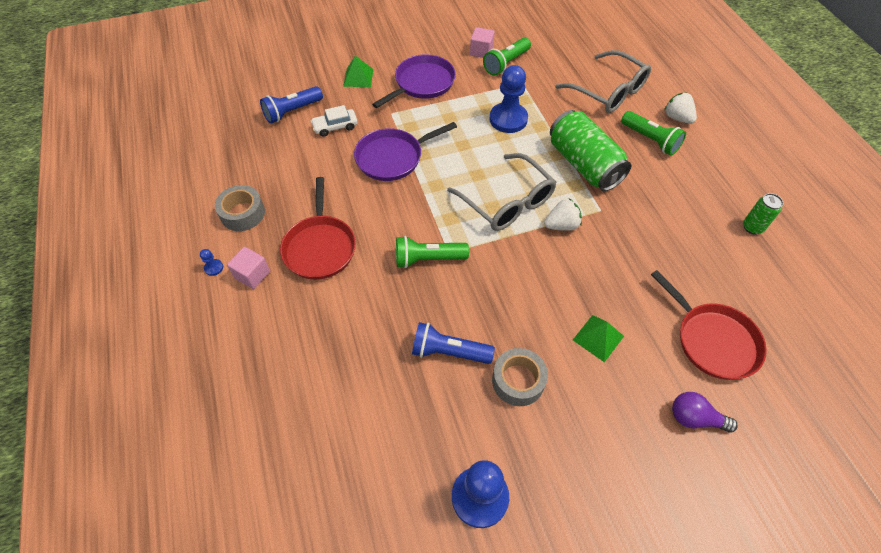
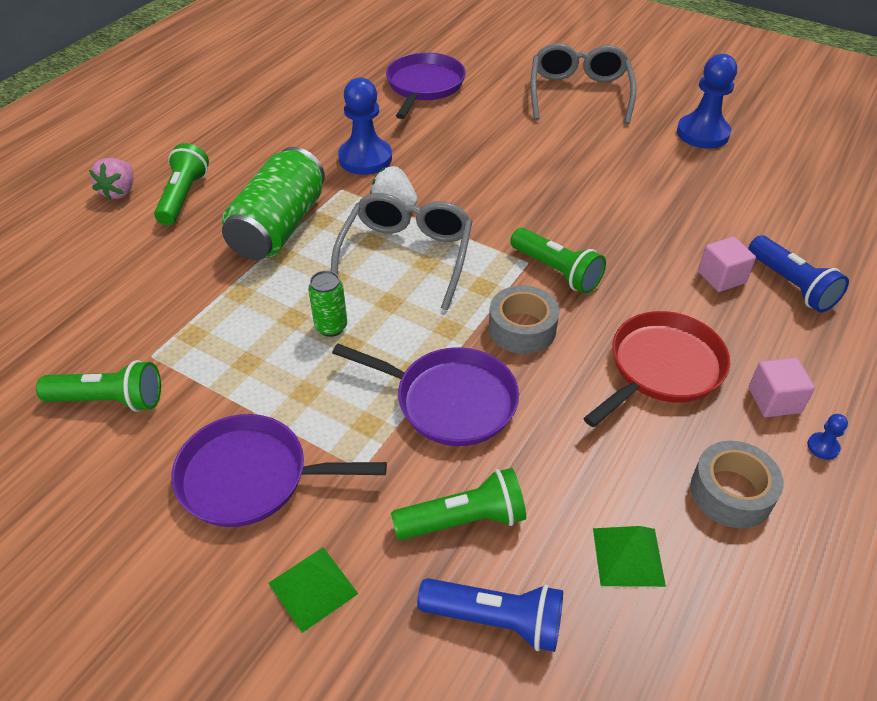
camera: 130 degrees left, 10 degrees down
white car [311,105,358,137] -> green flashlight [391,468,526,540]
blue flashlight [412,322,495,364] -> blue flashlight moved to [748,235,849,312]
pink cube [470,27,495,58] -> pink cube moved to [698,236,756,292]
blue pawn [489,65,528,133] -> blue pawn moved to [338,77,392,175]
grey tape [492,348,548,406] -> grey tape moved to [489,285,559,354]
grey glasses [555,50,651,113] -> grey glasses moved to [530,43,636,124]
green pyramid [573,315,624,362] -> green pyramid moved to [593,526,666,587]
red pan [651,270,767,380] -> purple pan [386,52,466,119]
white strawberry [664,92,697,124] -> pink strawberry [89,158,133,200]
purple light bulb [672,392,738,433] -> none
green can [743,193,783,235] -> green can moved to [308,271,347,337]

